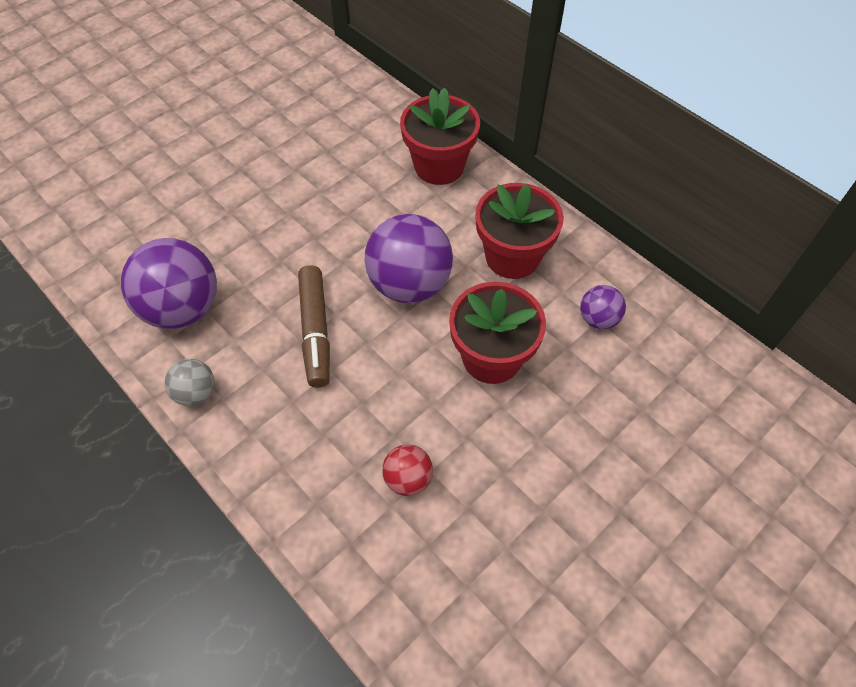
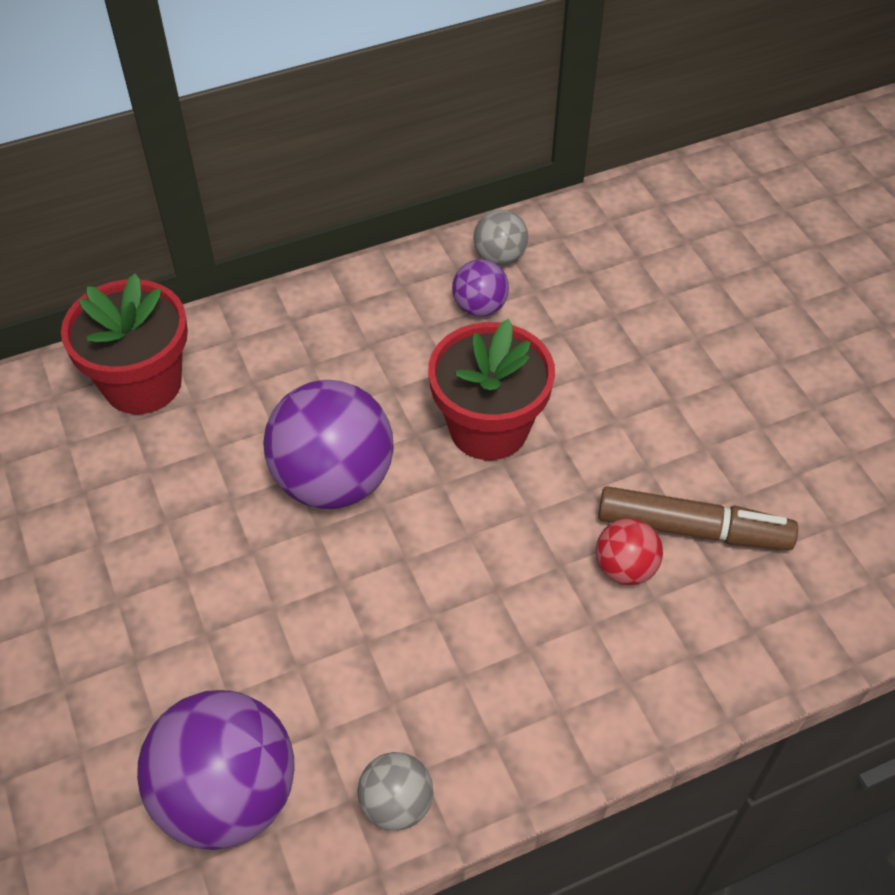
camera: 70 degrees left, 5 degrees down
brown marker [298,265,330,388] -> brown marker moved to [598,486,798,550]
red flower pot [475,183,564,279] -> none
none -> grey ball [473,210,528,265]

